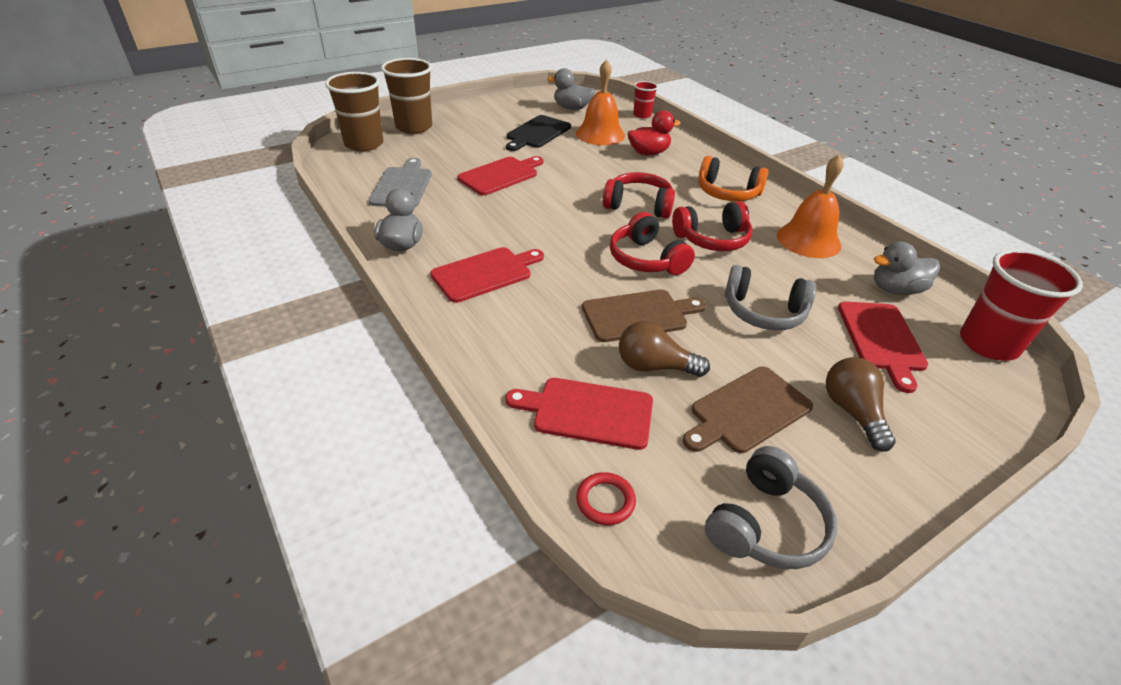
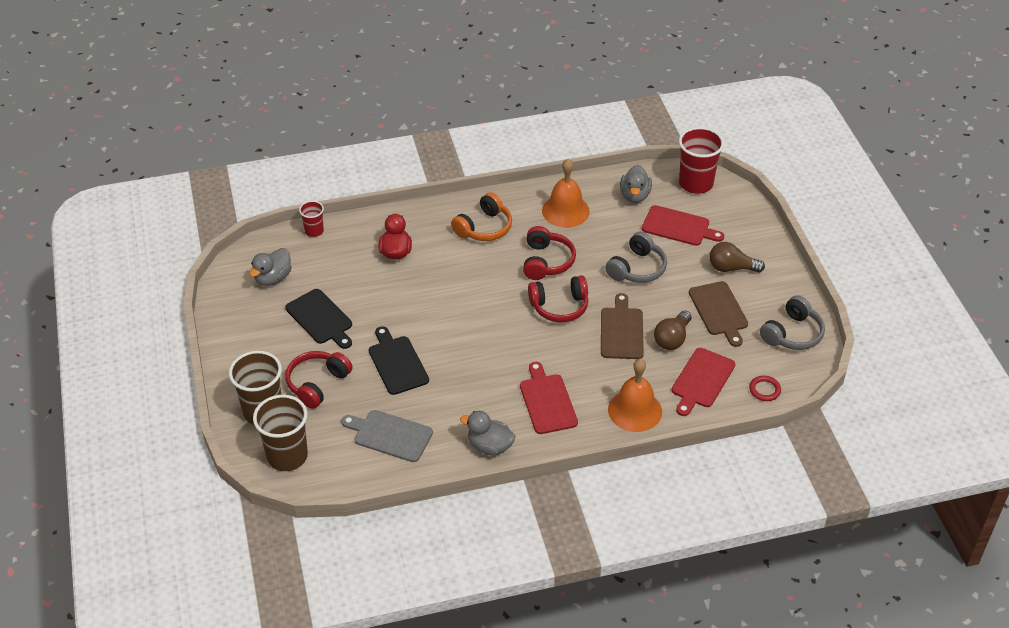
camera: 70 degrees left, 5 degrees up
red cutting board [457,156,544,195] -> black cutting board [369,326,429,395]
orange bell [576,59,625,145] -> orange bell moved to [608,359,662,432]
red headphones [603,172,675,219] -> red headphones moved to [285,351,352,409]
grey headphones [705,446,837,569] -> grey headphones turned 75 degrees clockwise [760,295,825,350]

